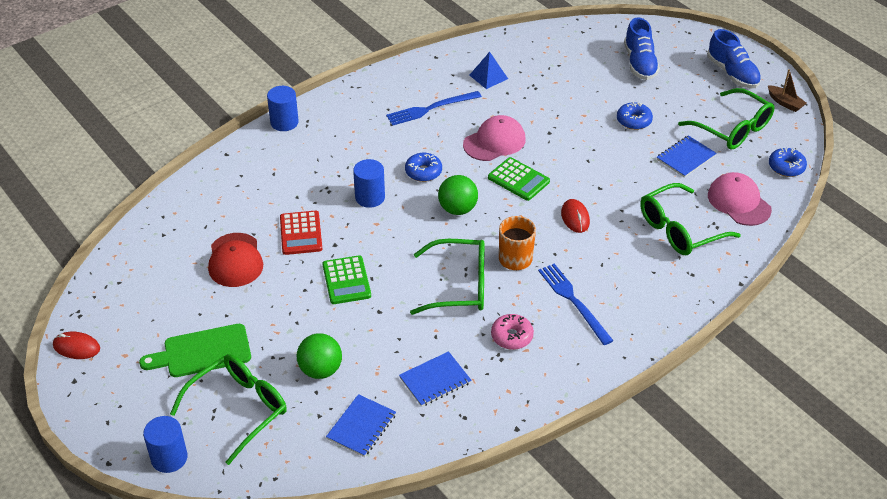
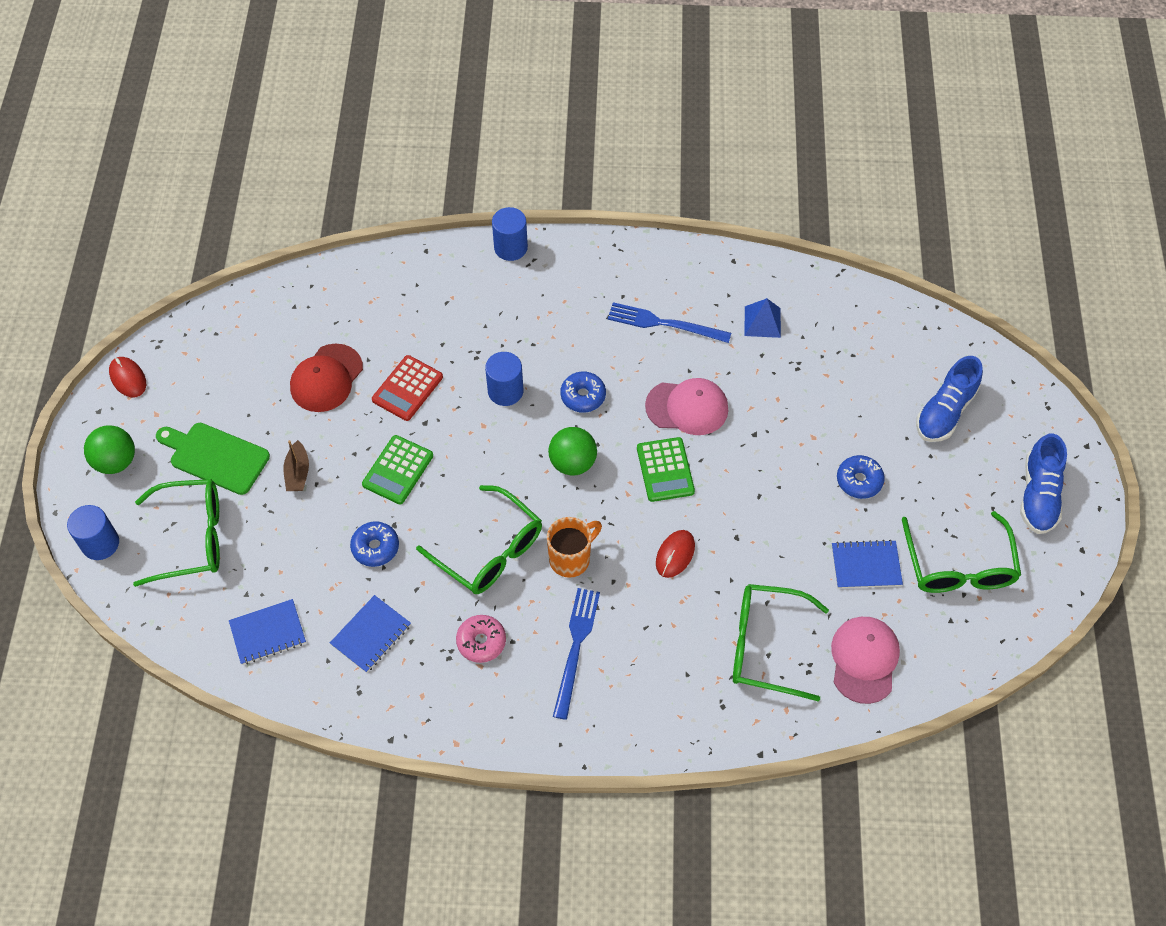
camera: 40 degrees right, 15 degrees up
green ball [297,333,342,379] -> green ball moved to [84,425,135,474]
blue notebook [399,351,472,407] -> blue notebook turned 60 degrees counterclockwise [330,595,411,673]
brown boat [768,69,807,112] -> brown boat moved to [284,440,309,491]
blue donut [769,148,807,177] -> blue donut moved to [350,521,399,567]

